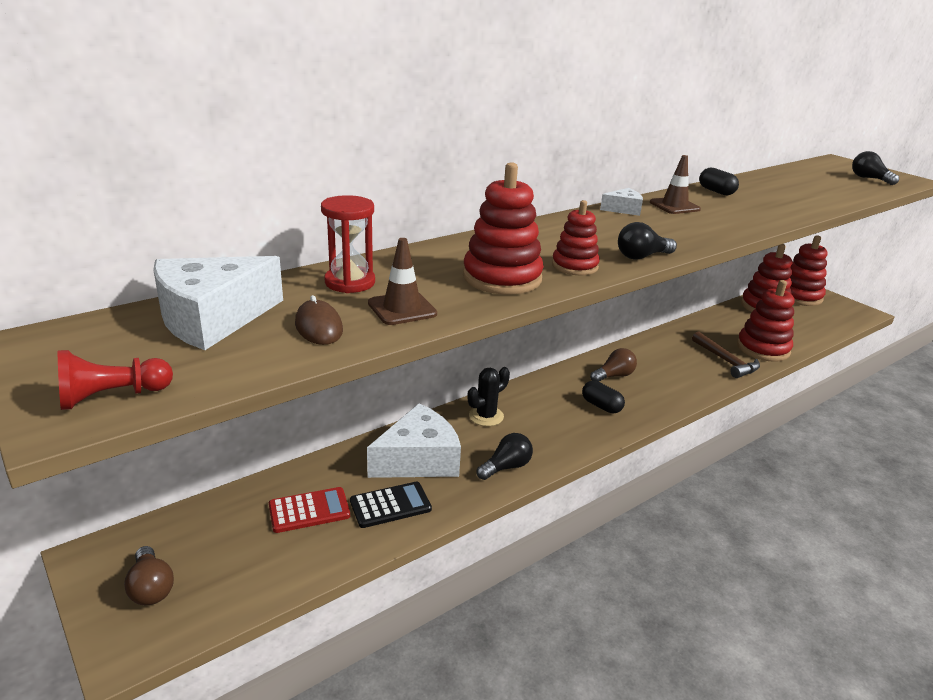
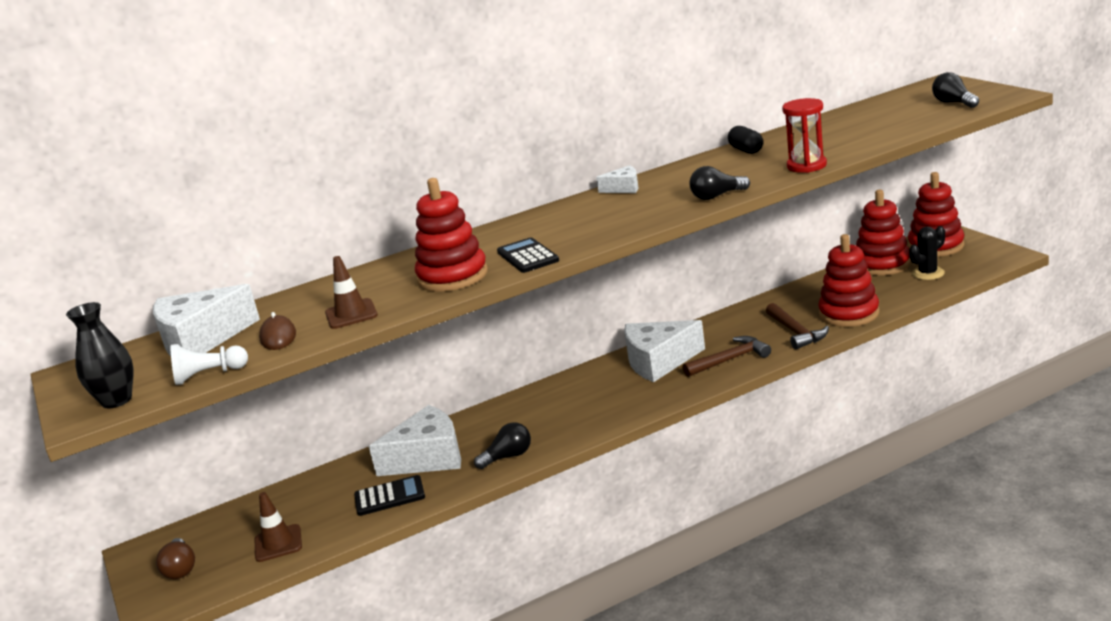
camera: 15 degrees right, 5 degrees down
red pawn [58,350,173,410] -> black vase [66,302,134,408]
red calculator [269,487,350,533] -> none
red hourglass [321,195,375,293] -> red hourglass moved to [782,98,827,173]
black cactus [468,367,510,426] -> black cactus moved to [909,226,945,280]
red stacking toy [552,200,600,275] -> black calculator [497,237,559,273]
black capsule [582,381,625,413] -> none
brown light bulb [590,348,637,382] -> white cheese [624,320,705,382]
black light bulb [618,222,677,260] -> black light bulb moved to [689,166,750,200]
brown traffic cone [650,155,701,214] -> brown traffic cone moved to [255,492,302,562]
none -> white pawn [171,344,248,385]
none -> brown hammer [683,336,771,377]

